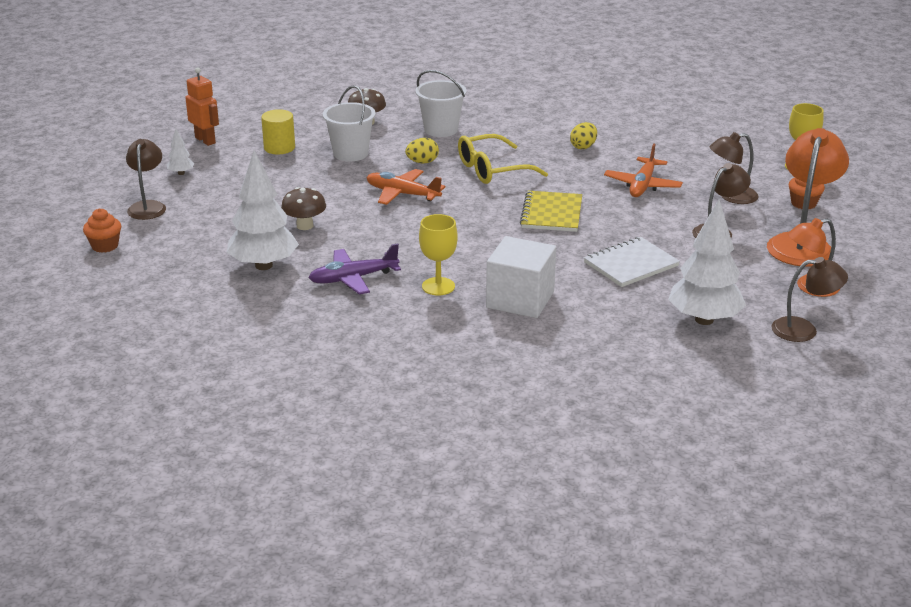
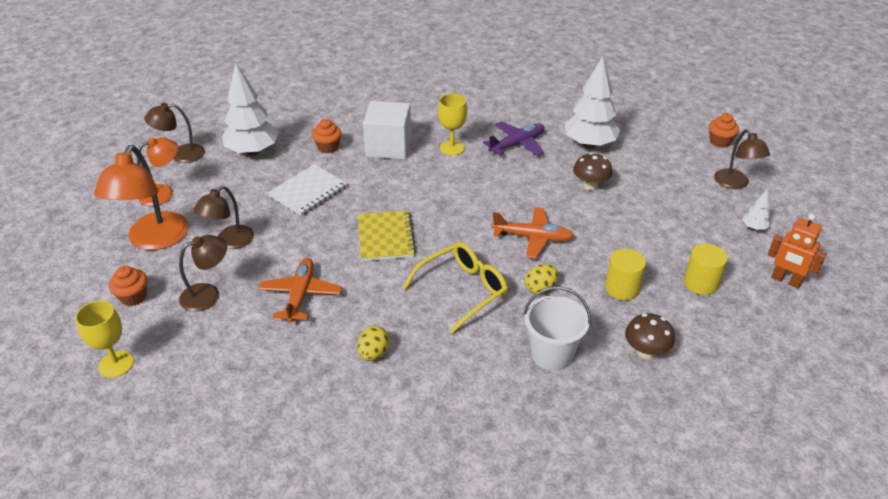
camera: 165 degrees right, 10 degrees up
white bucket [322,85,376,161] -> yellow cylinder [605,248,646,300]
none -> orange cupcake [312,119,342,154]

